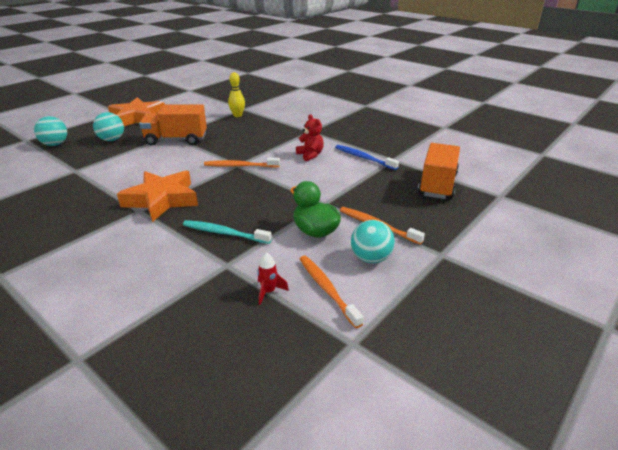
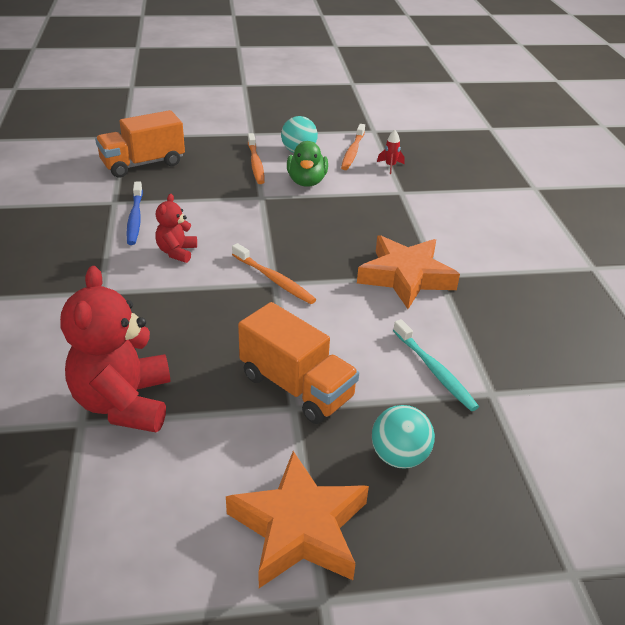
camera: 140 degrees left, 5 degrees up
turquoise ball [34,116,67,146] -> none
turquoise toothbrush [183,220,272,244] -> turquoise toothbrush moved to [393,319,479,411]
yellow bowling pin [228,72,245,117] -> red teddy bear [60,266,171,432]

